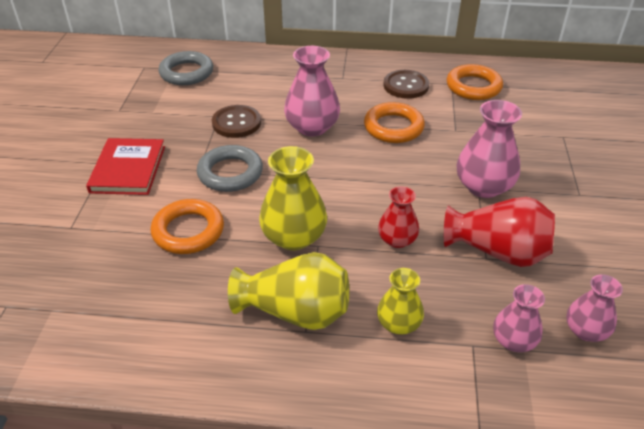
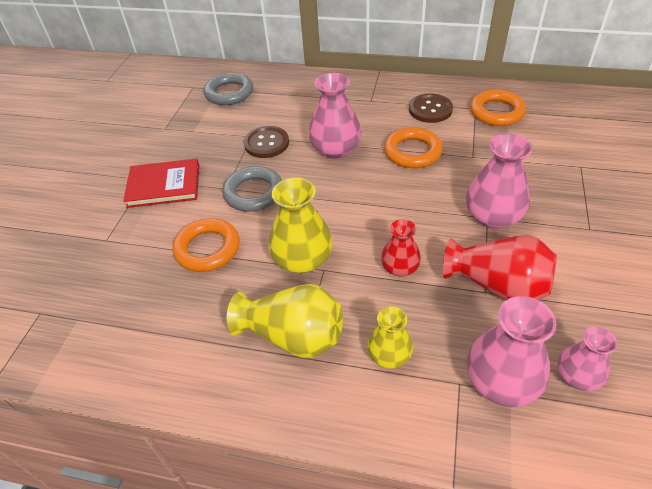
camera: 10 degrees right, 5 degrees up
red book [86,138,165,195] -> red book turned 75 degrees clockwise [123,159,199,208]
pink vase [493,284,545,352] -> pink vase [467,296,557,407], size x1.64

